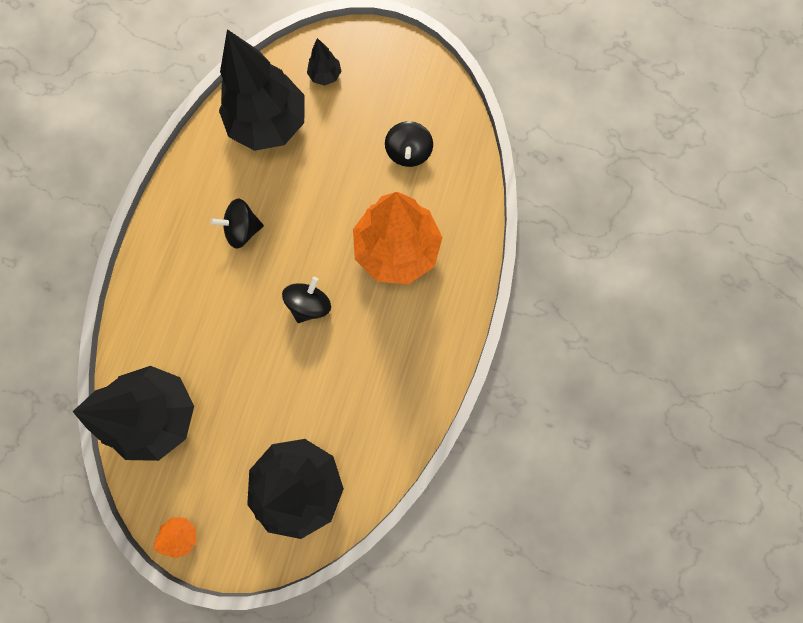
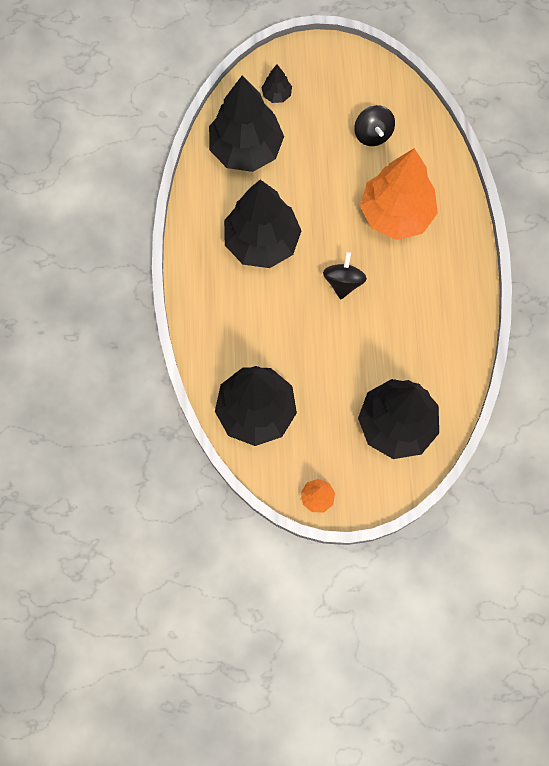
camera: 20 degrees left, 5 degrees down
black spinning top [211,199,264,249] -> black tree [224,180,301,268]

